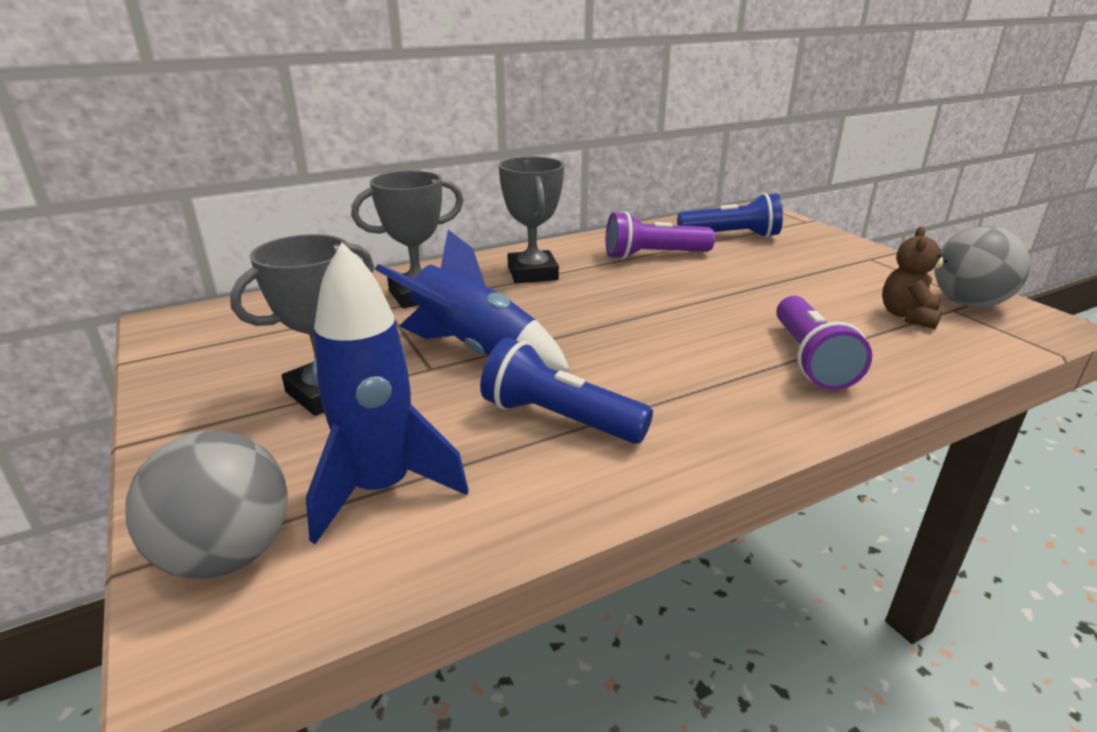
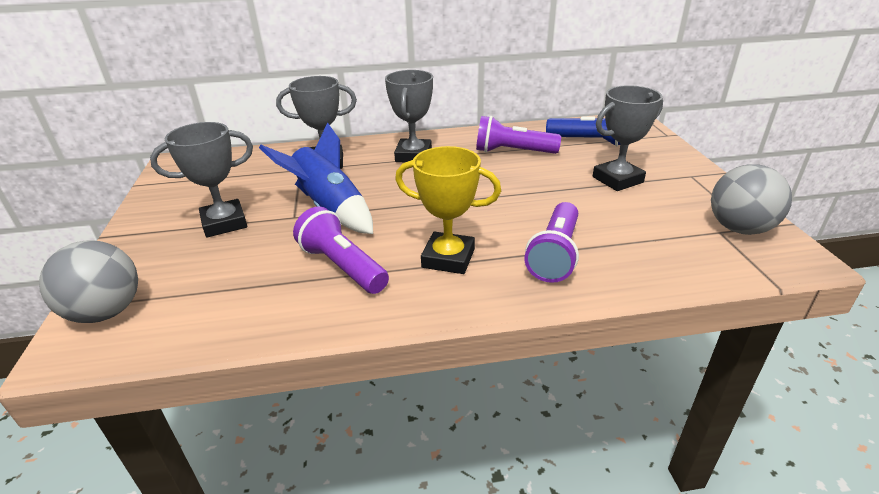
camera: 20 degrees right, 5 degrees up
blue rocket [306,242,469,544] -> none
blue flashlight [480,338,653,444] -> purple flashlight [293,206,389,294]
brown teddy bear [882,227,948,329] -> none
none -> yellow trophy [395,146,501,274]
none -> grey trophy [593,85,663,191]

